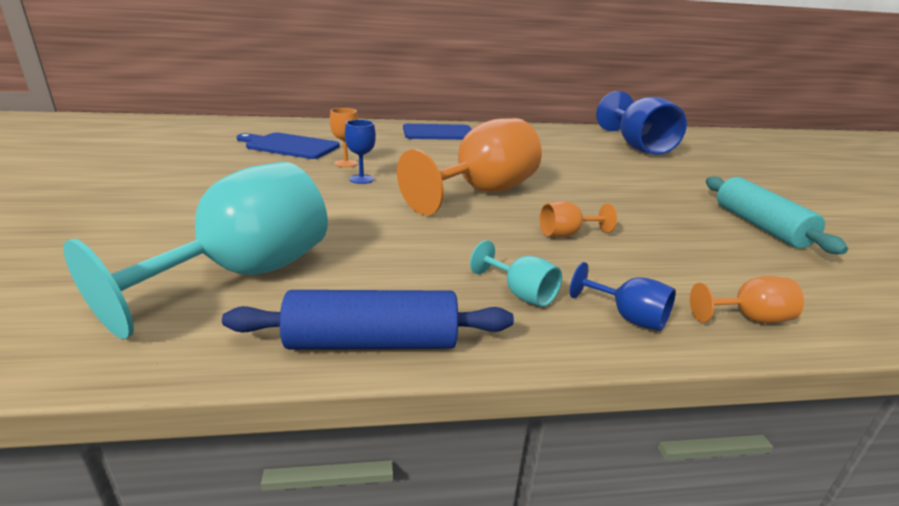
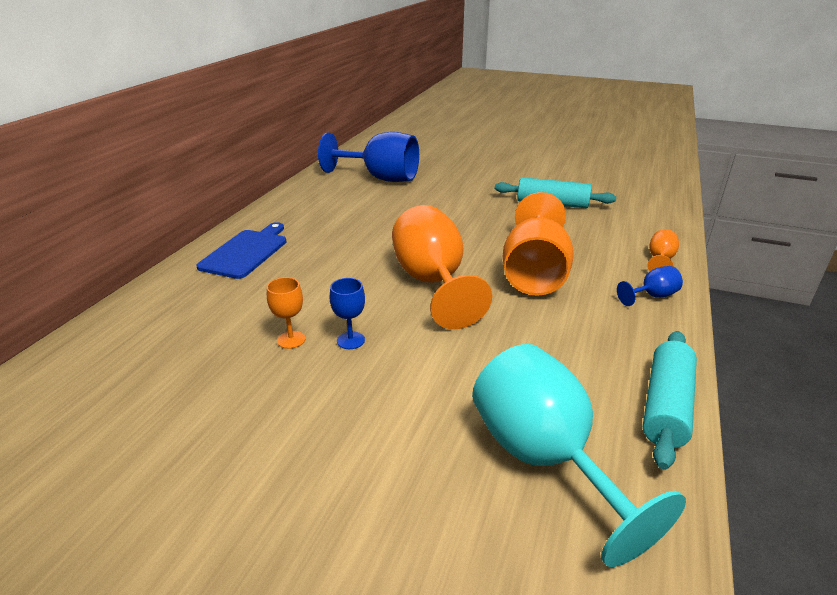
camera: 60 degrees left, 5 degrees up
blue rolling pin [222,290,514,349] -> turquoise rolling pin [643,331,697,470]
blue cutting board [237,133,340,159] -> none
turquoise goblet [470,240,562,307] -> none
orange goblet [540,201,617,237] -> orange goblet [503,192,574,296], size x2.32

